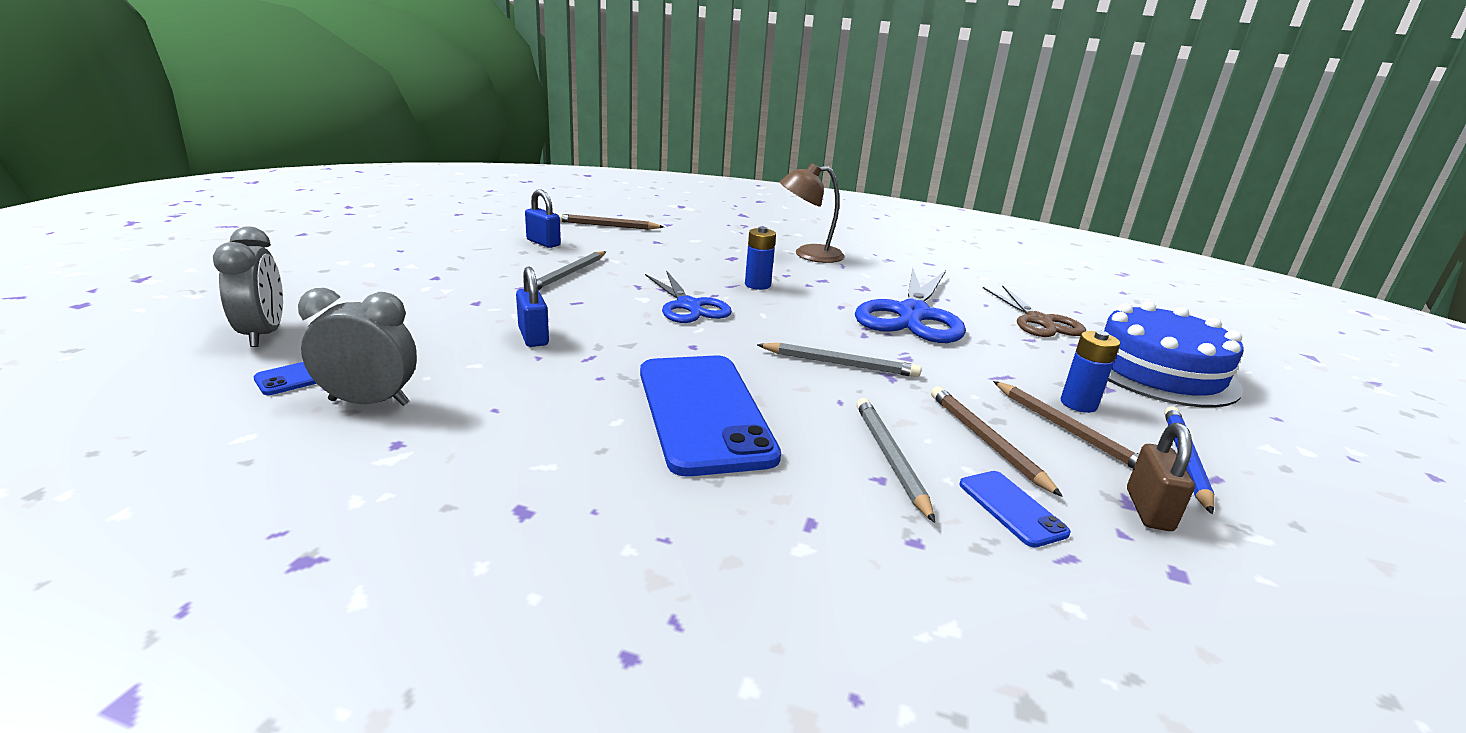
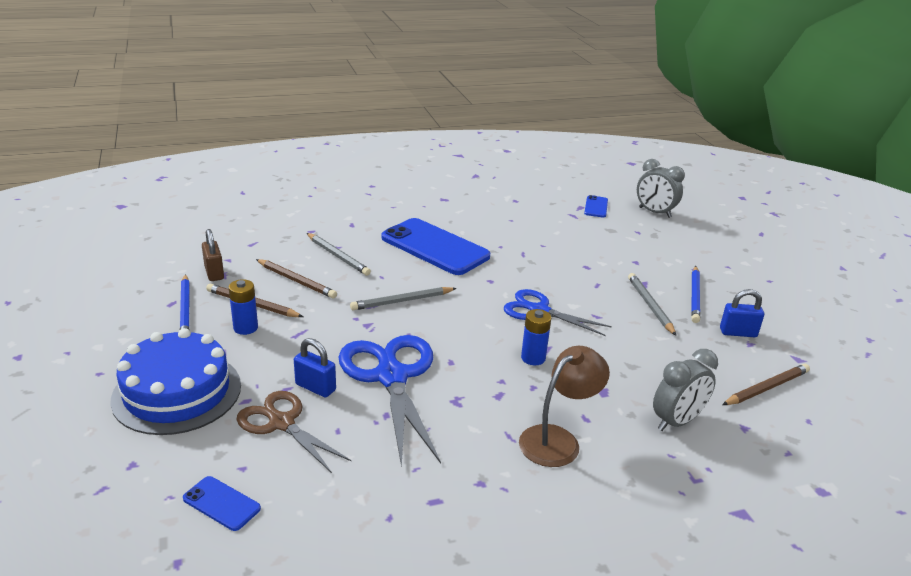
camera: 145 degrees right, 5 degrees up
grey clock [298,288,417,406] -> grey clock moved to [653,349,718,431]
blue padlock [516,266,549,347] -> blue padlock moved to [294,338,336,397]
blue phone [959,471,1071,548] -> blue phone moved to [183,476,261,531]
none -> blue pencil [691,266,700,323]

